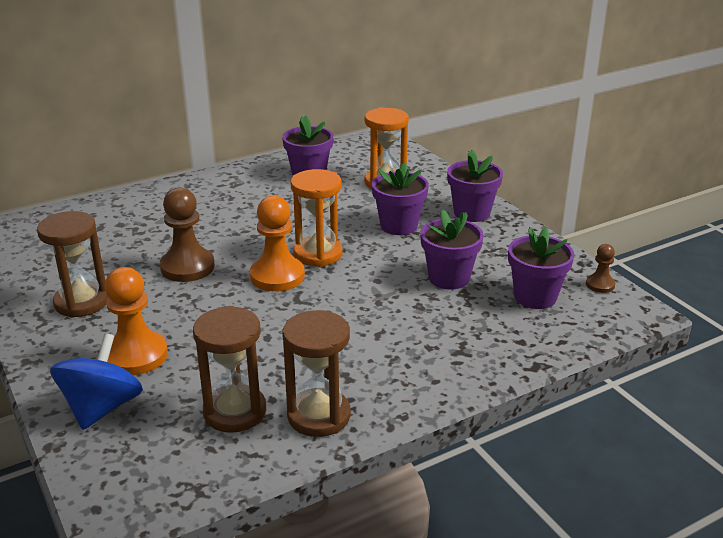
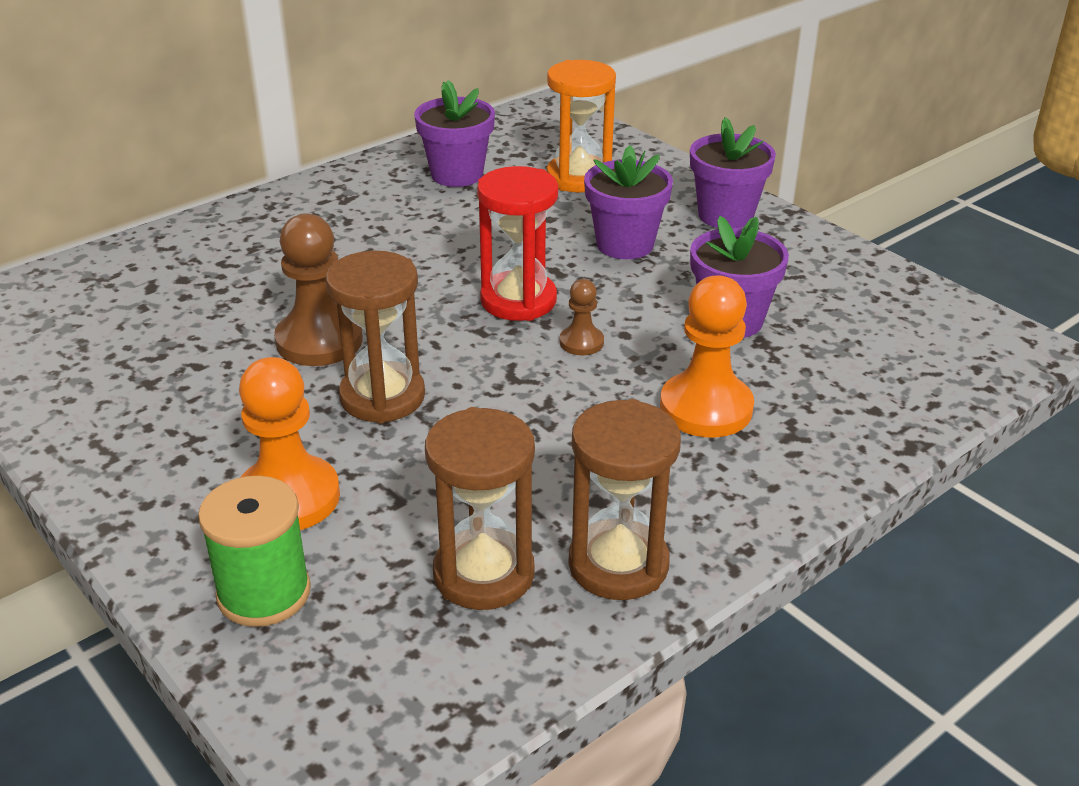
camera: 10 degrees left, 5 degrees up
brown hourglass [37,211,108,318] -> brown hourglass moved to [326,251,425,423]
blue spinning top [50,333,143,430] -> green spool [198,476,311,627]
orange pawn [250,195,305,291] -> orange pawn moved to [660,275,754,438]
orange hourglass [291,169,342,267] -> red hourglass [477,166,558,321]
purple flower pot [508,227,574,309] -> none
brown pawn [586,244,615,293] -> brown pawn moved to [560,279,604,355]

